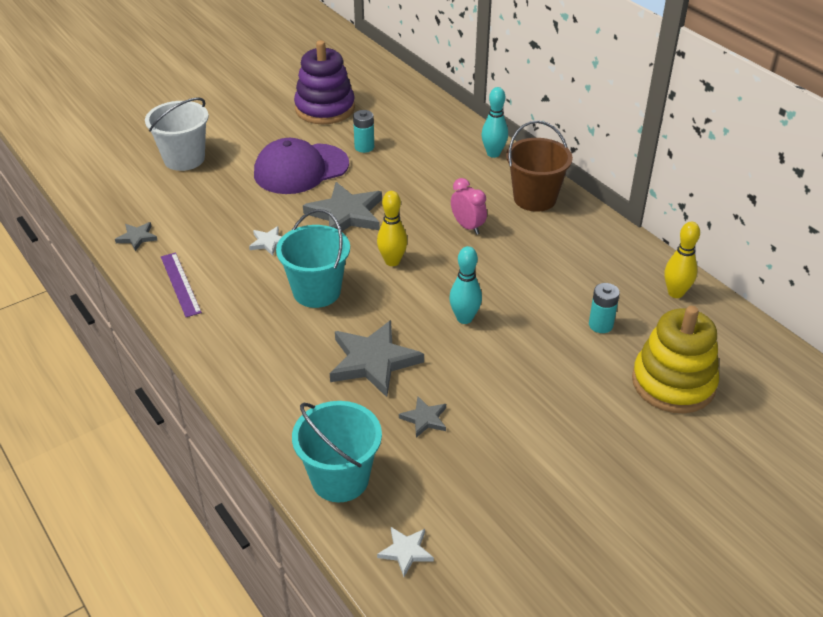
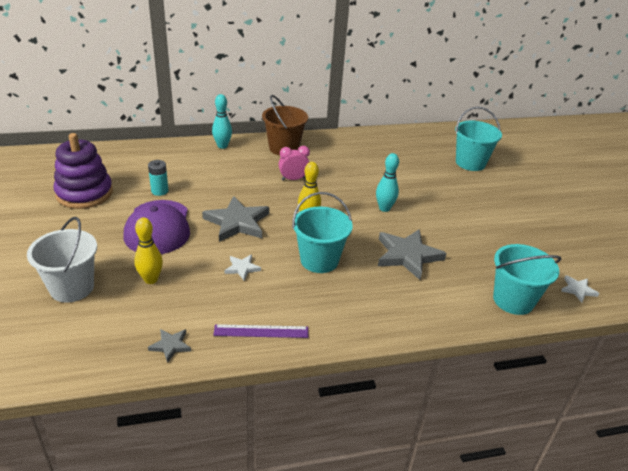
camera: 70 degrees left, 5 degrees down
grey star [399,397,446,438] -> none
turquoise battery [589,283,620,333] -> none
yellow stacking toy [632,306,719,413] -> turquoise bucket [455,107,502,171]
yellow bowling pin [665,222,700,298] -> yellow bowling pin moved to [134,217,163,284]

